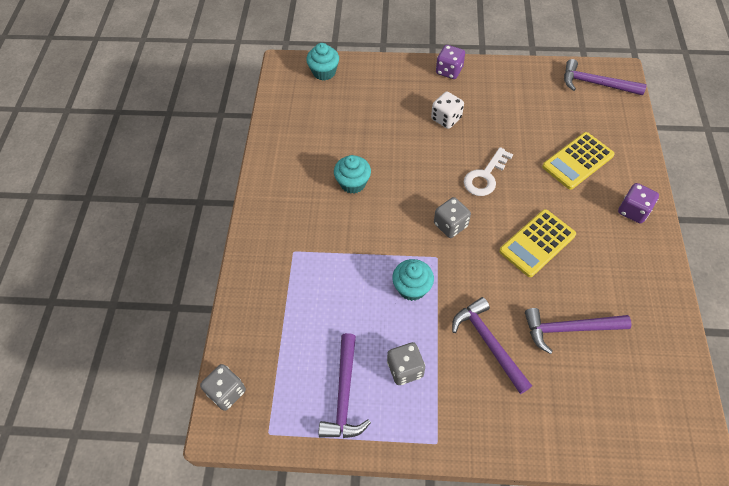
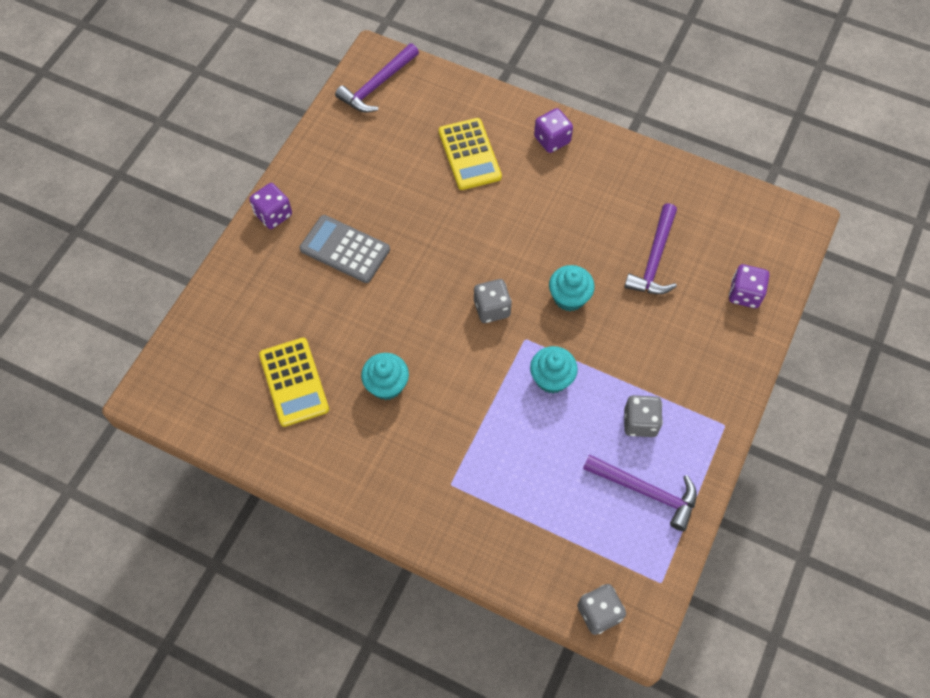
camera: 70 degrees left, 5 degrees up
turquoise cupcake [306,43,339,81] -> turquoise cupcake moved to [549,265,595,311]
white dice [431,92,464,129] -> grey calculator [300,215,390,283]
purple hammer [452,297,532,394] -> none
white key [464,147,513,196] -> none
yellow calculator [499,209,576,277] -> yellow calculator moved to [259,338,329,427]
none -> purple dice [729,264,770,308]

